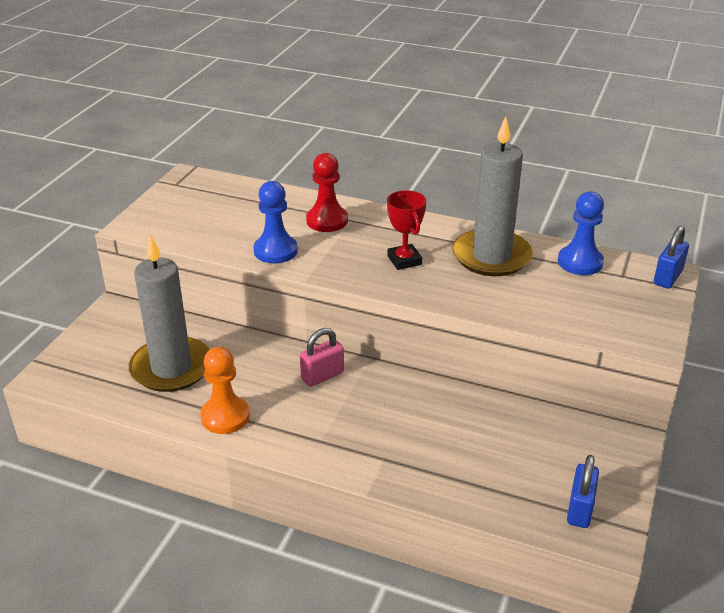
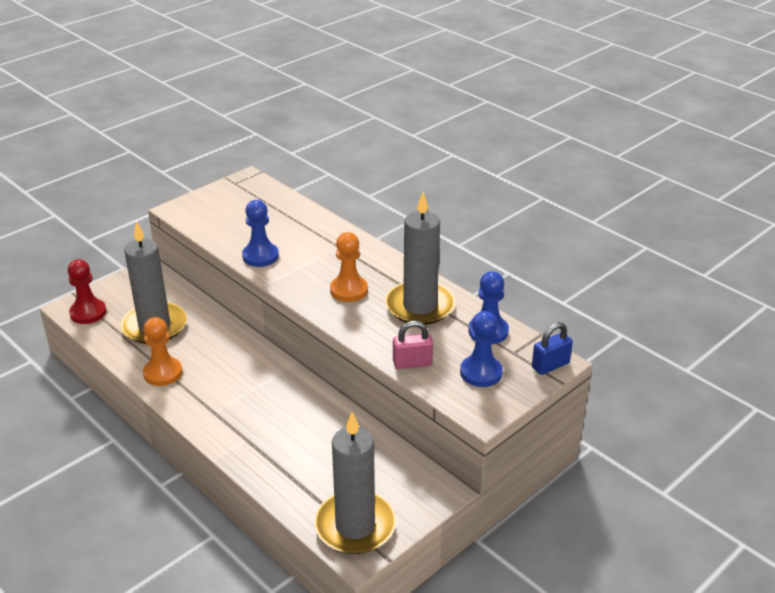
camera: 25 degrees right, 0 degrees up
pink padlock [300,328,344,387] -> pink padlock moved to [393,321,433,369]
red pawn [306,153,348,232] -> red pawn moved to [68,259,106,324]
red trophy [387,190,426,270] -> orange pawn [330,232,368,302]
blue padlock [567,455,599,528] -> grey candle [314,412,396,554]
none -> blue pawn [460,311,503,387]

